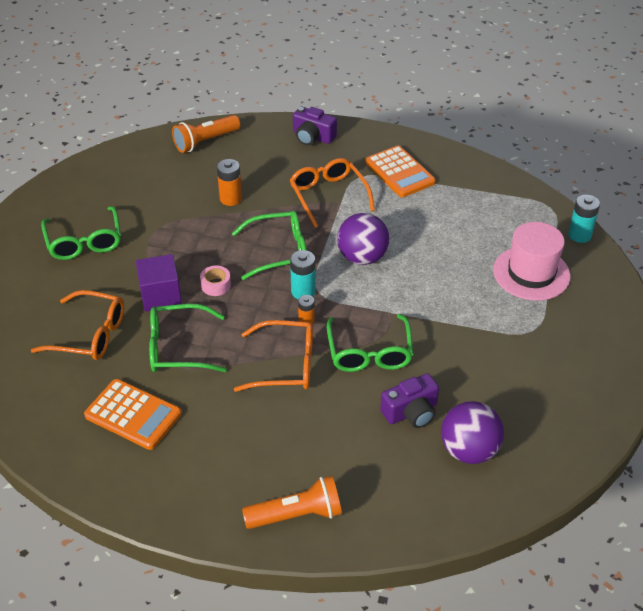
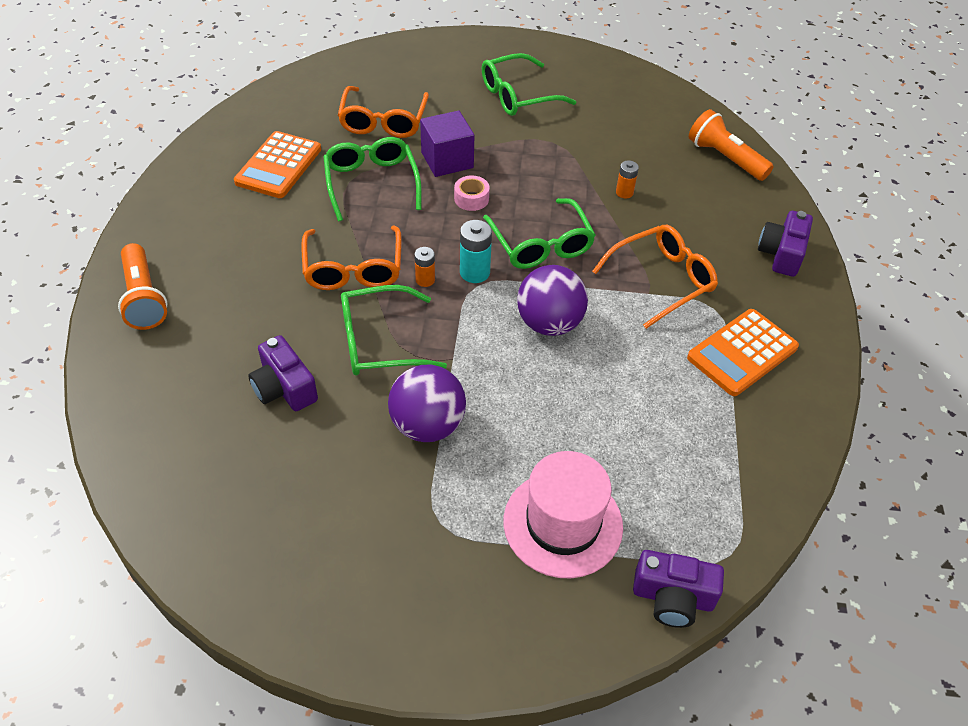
camera: 80 degrees right, 5 degrees up
orange battery [217,159,242,206] -> orange battery [616,160,639,199], size x0.64
purple ball [441,401,504,464] -> purple ball moved to [388,365,466,442]
turquoise battery [568,195,600,243] -> purple camera [633,550,724,628]

